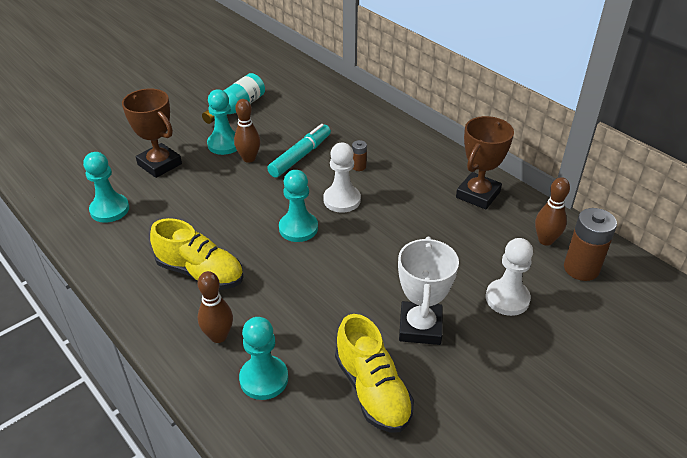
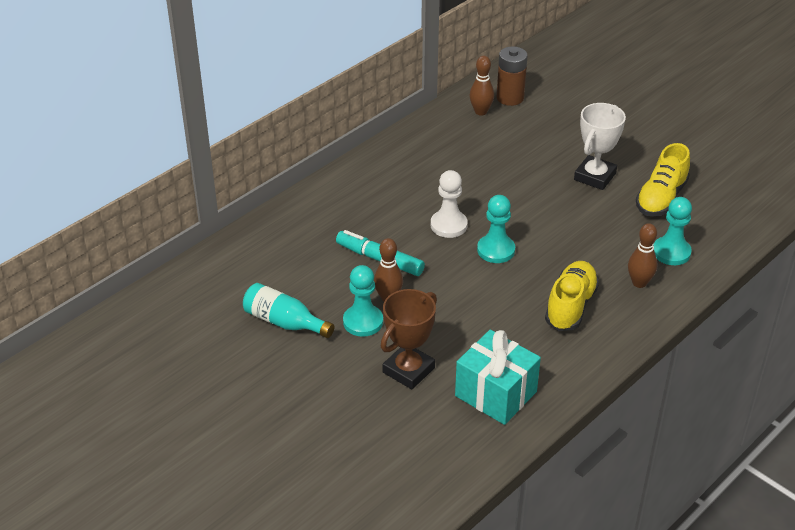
camera: 95 degrees left, 0 degrees up
turquoise pawn [83,152,129,223] -> turquoise gift [455,330,541,425]
yellow shoe [335,314,414,432] -> yellow shoe turned 150 degrees clockwise [636,143,690,216]
brown battery [352,140,367,171] -> none
white trophy [398,237,459,345] -> white trophy turned 60 degrees counterclockwise [574,103,626,190]
brown trophy [456,116,514,210] -> none
white pawn [486,238,533,316] -> none

